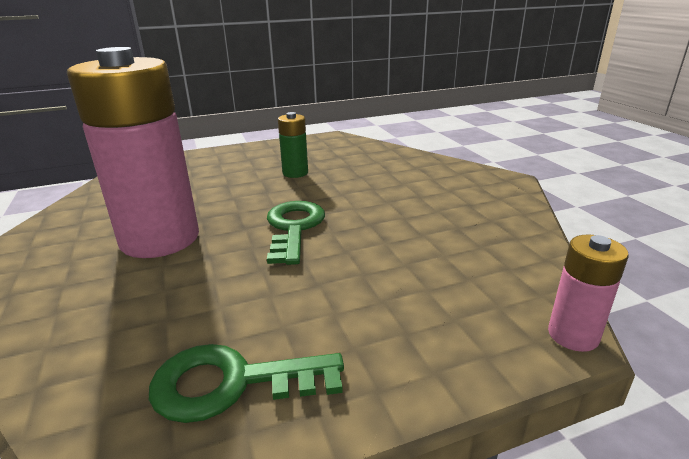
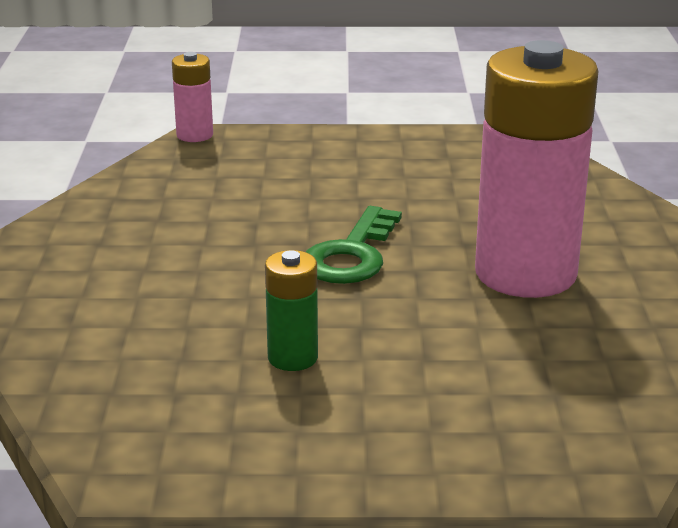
camera: 160 degrees left, 0 degrees up
green key [149,344,344,423] -> none

